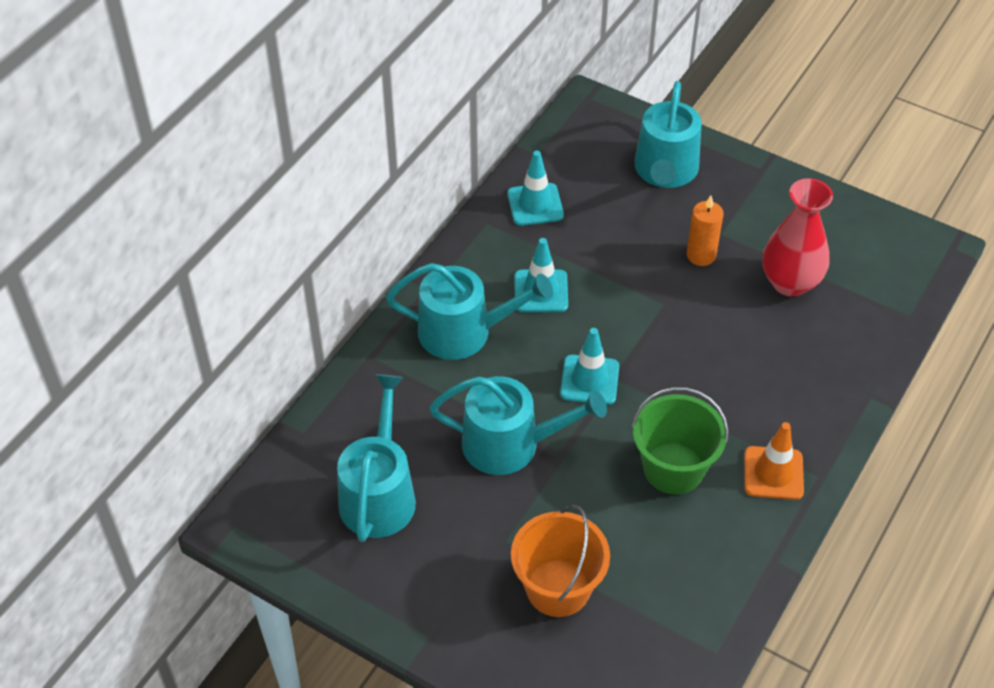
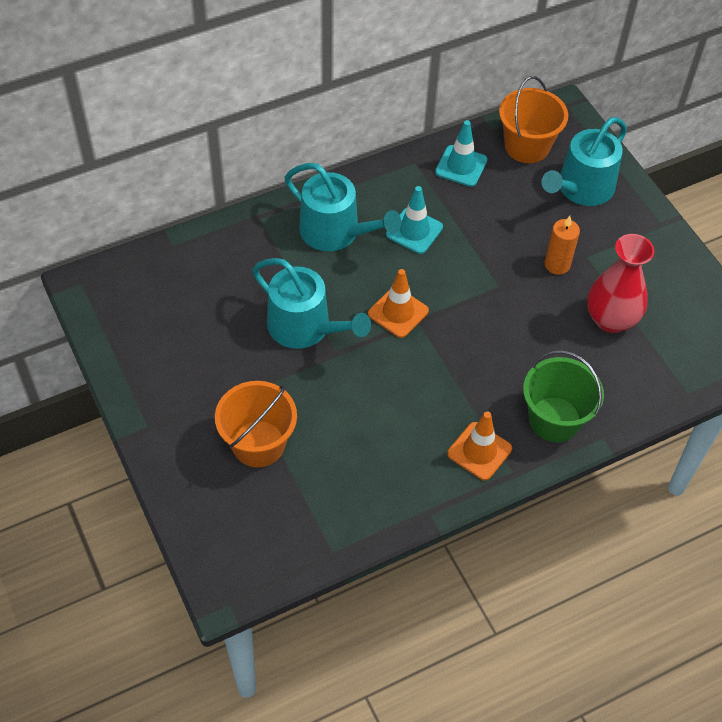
camera: 30 degrees right, 5 degrees up
turquoise watering can [337,374,416,542] -> none
turquoise traffic cone [560,328,619,405] -> orange traffic cone [368,269,429,338]
green bucket [632,387,729,494] -> green bucket moved to [523,350,604,442]
none -> orange bucket [499,76,568,163]

